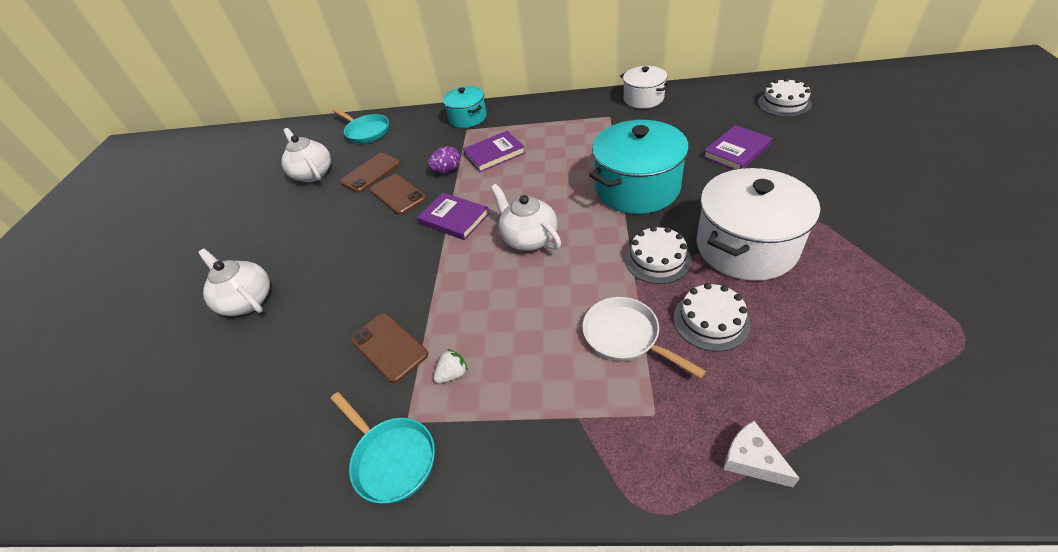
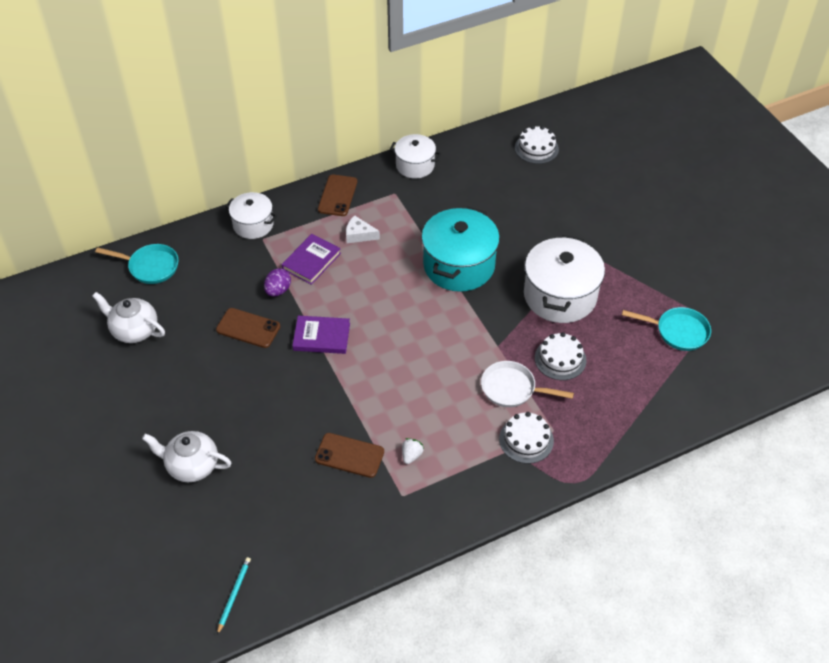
camera: 35 degrees left, 5 degrees up
turquoise pan [331,392,435,504] -> turquoise pan moved to [622,307,711,351]
brown phone [340,153,400,193] -> brown phone moved to [318,174,357,216]
turquoise pot [443,86,487,128] -> white pot [225,192,277,239]
white teapot [491,184,561,251] -> none
white cake [625,226,691,284] -> white cake moved to [499,412,554,464]
purple book [703,125,772,170] -> none
white cheese [723,421,800,487] -> white cheese moved to [346,215,380,243]
none -> turquoise pencil [217,557,251,635]

